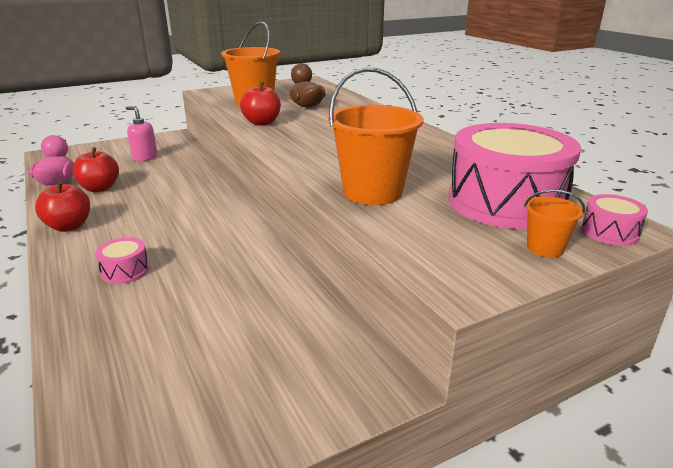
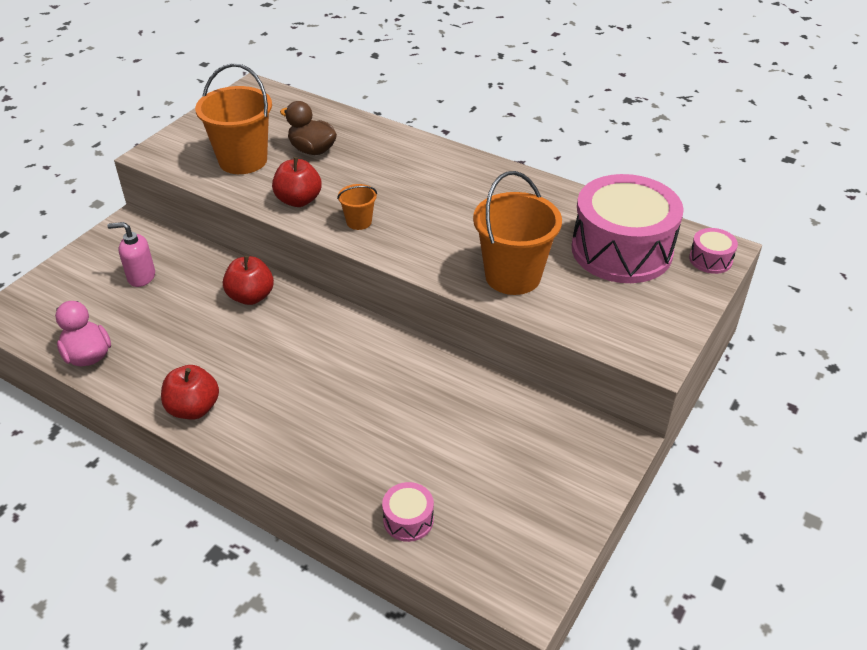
camera: 30 degrees left, 15 degrees up
red apple [73,147,119,192] -> red apple moved to [223,256,274,305]
pink drum [95,237,149,284] -> pink drum moved to [382,482,434,542]
orange bucket [524,189,585,258] -> orange bucket moved to [337,184,377,230]

